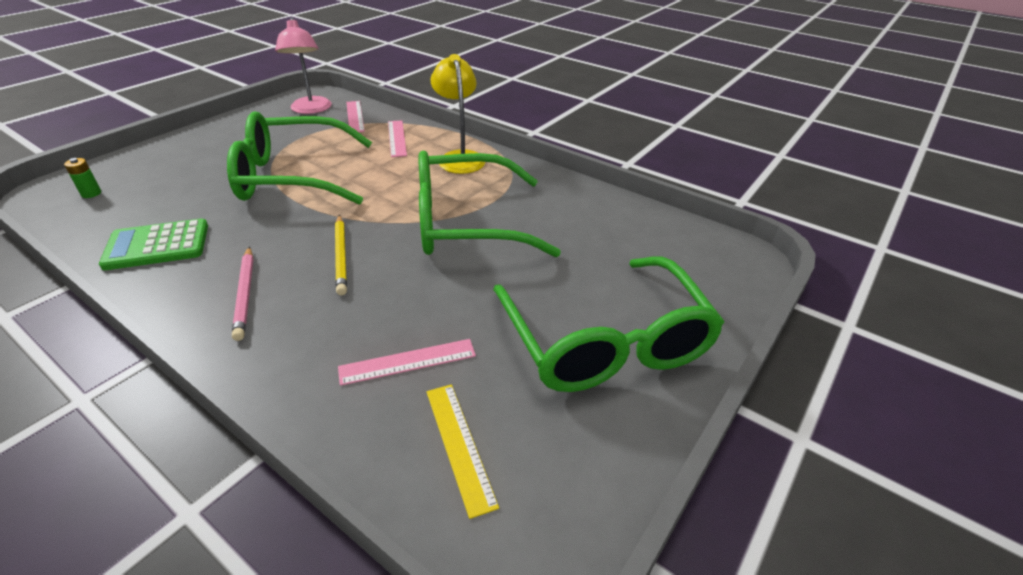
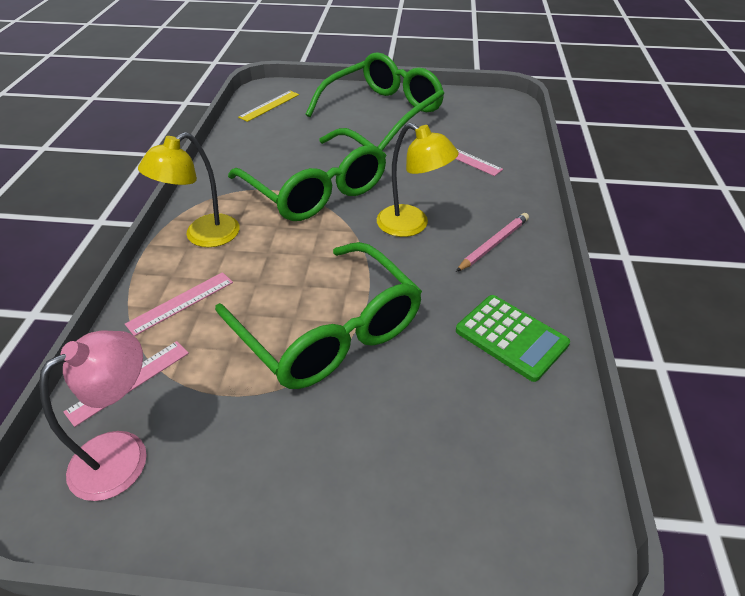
camera: 120 degrees left, 5 degrees up
green battery [64,158,101,198] -> none
yellow pencil [335,215,347,295] -> yellow lamp [377,123,459,237]
yellow ruler [426,384,499,519] -> yellow ruler moved to [238,91,299,122]

